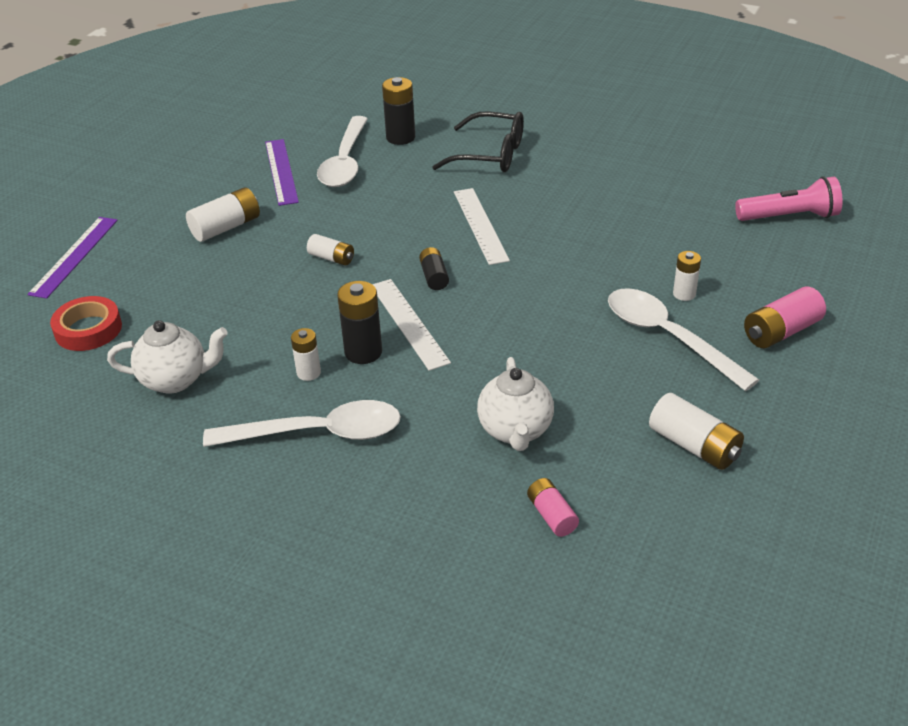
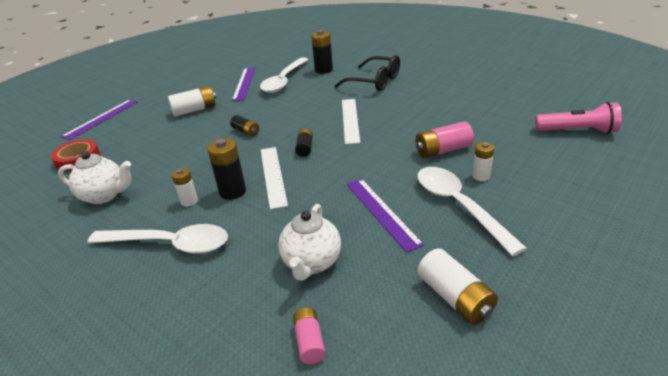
camera: 15 degrees right, 5 degrees down
white battery [307,234,354,265] -> black battery [230,115,259,137]
pink battery [744,286,826,348] -> pink battery moved to [416,121,474,158]
none -> purple ruler [347,179,424,253]

